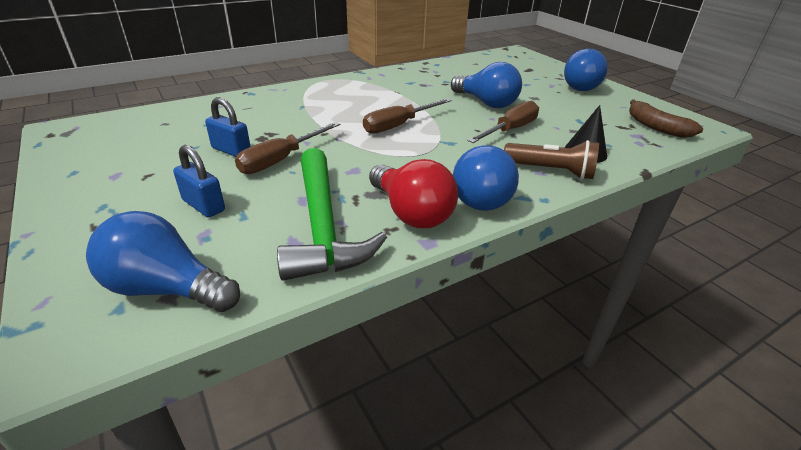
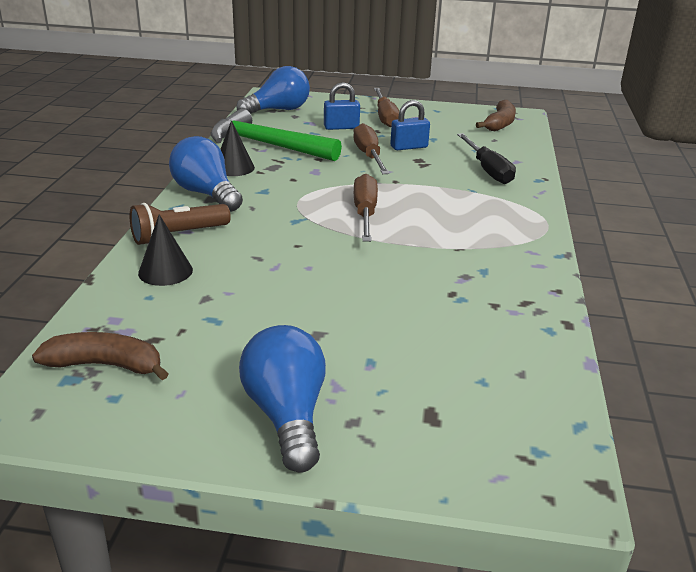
camera: 130 degrees right, 5 degrees down
red light bulb [369,159,458,228] -> black cone [220,121,255,176]
blue light bulb [451,62,522,108] -> none
brown screwdriver [467,101,539,143] -> brown screwdriver moved to [374,88,399,127]
none -> black screwdriver [457,133,516,184]
none -> brown banana [476,100,516,131]

